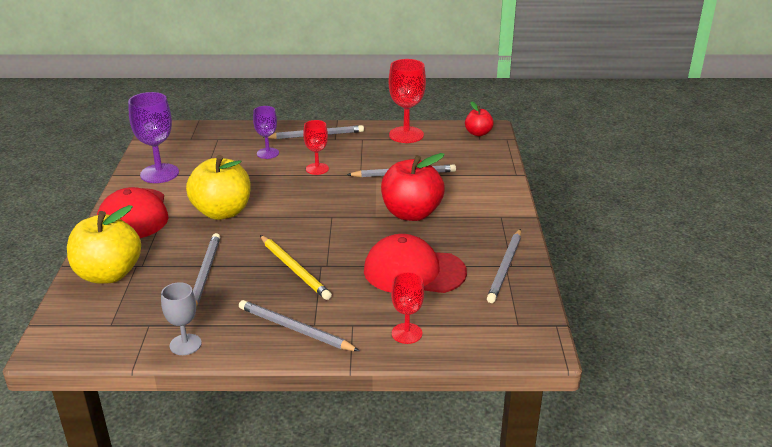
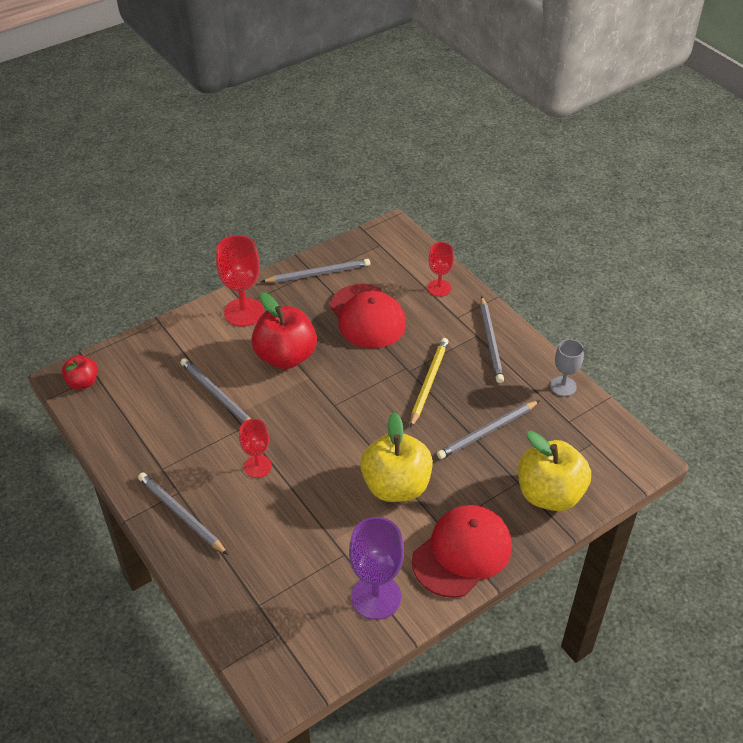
camera: 125 degrees left, 15 degrees up
purple goblet [253,106,279,159] -> none
red goblet [389,59,426,143] -> red goblet moved to [216,235,264,327]

